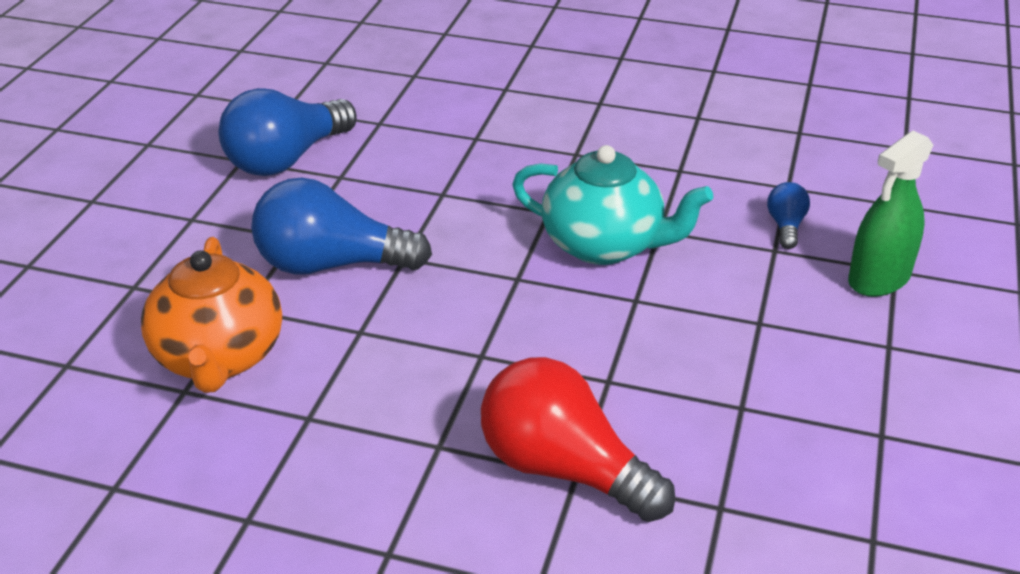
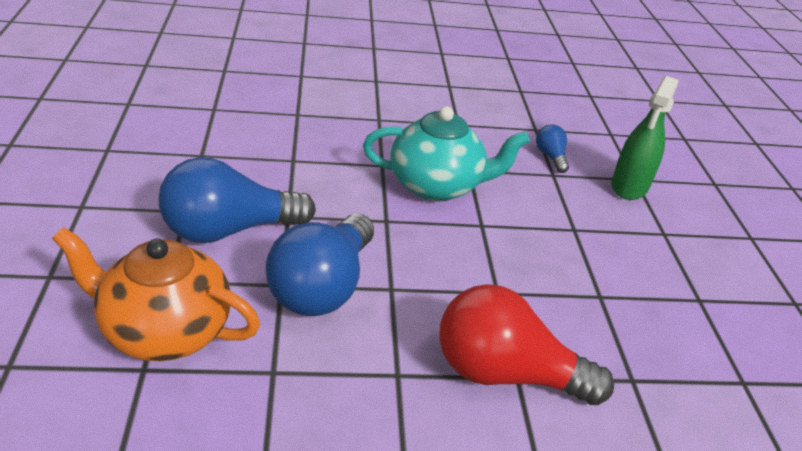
camera: 25 degrees left, 0 degrees up
orange teapot [141,237,282,393] -> orange teapot turned 135 degrees clockwise [52,227,260,361]
blue light bulb [219,88,357,176] -> blue light bulb moved to [266,213,374,316]

